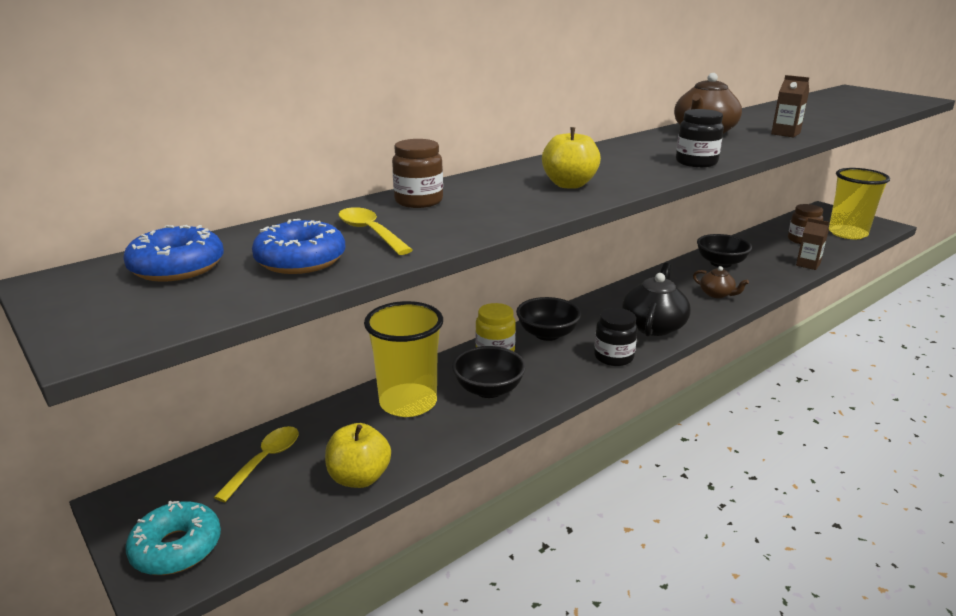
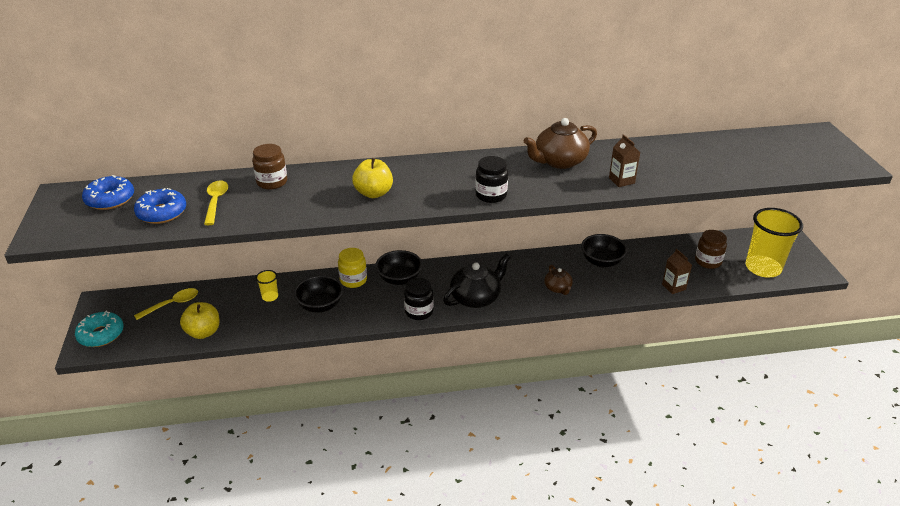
camera: 30 degrees right, 10 degrees up
yellow cup [364,301,443,417] -> yellow cup [256,270,278,302], size x0.44

